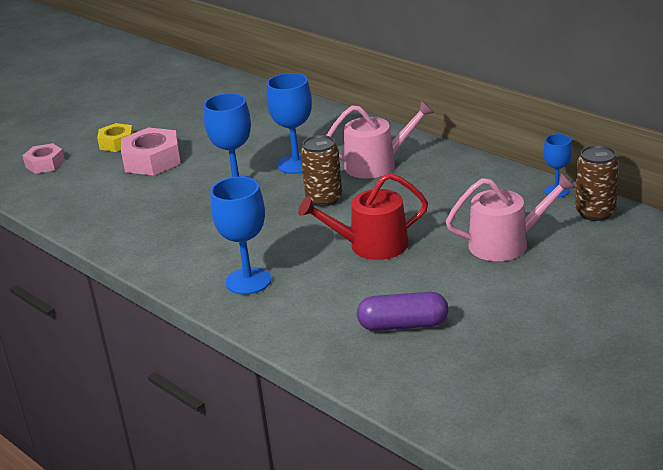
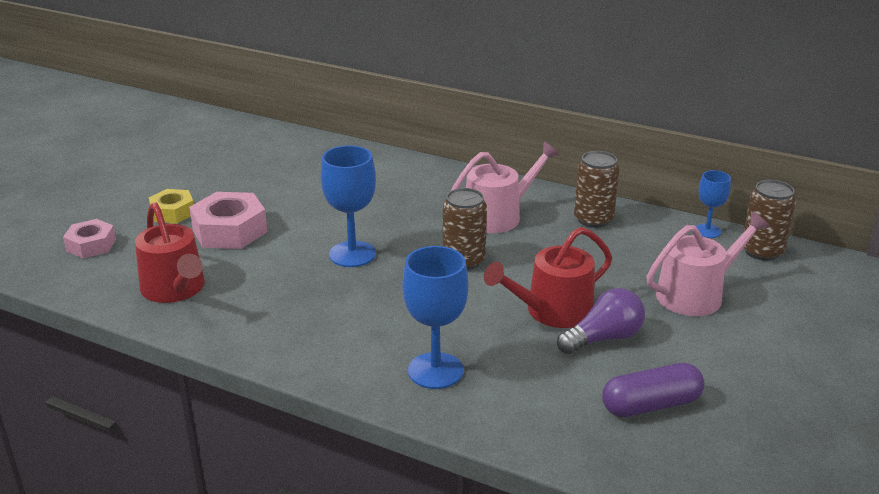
camera: 20 degrees left, 0 degrees up
blue goblet [267,73,312,174] -> none
none -> red watering can [135,202,205,303]
none -> purple light bulb [557,288,645,354]
none -> brown can [574,151,619,228]

